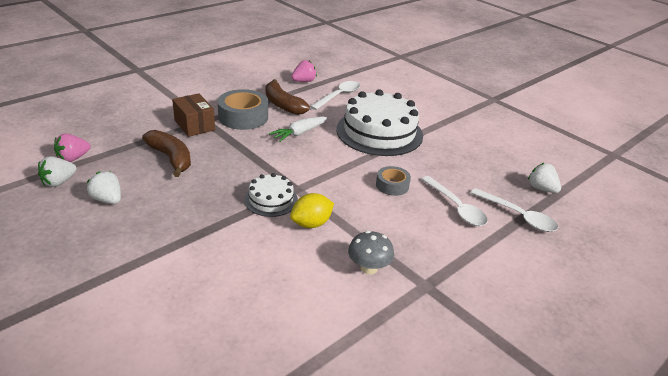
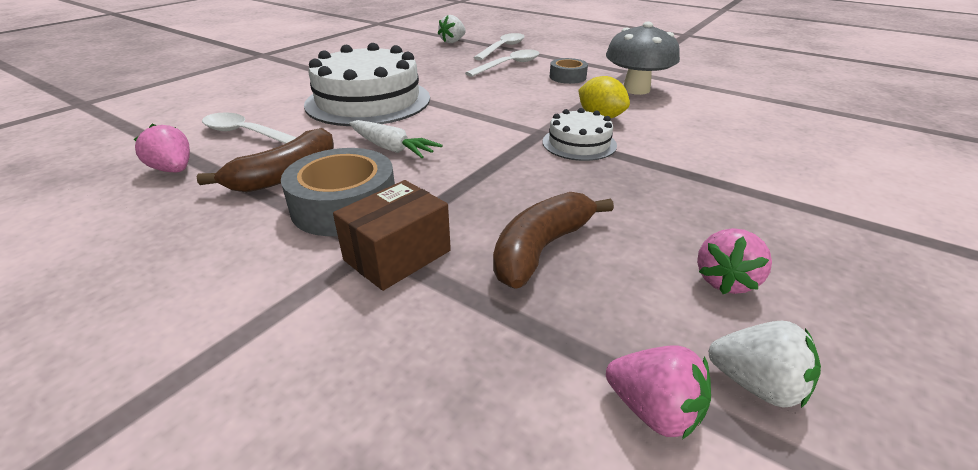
camera: 100 degrees left, 0 degrees up
white strawberry [87,171,121,204] -> pink strawberry [697,228,772,294]
grey mushroom [348,231,394,274] -> grey mushroom [606,22,680,95], size x1.57
grey tape [376,166,411,196] -> grey tape moved to [550,58,588,84]

